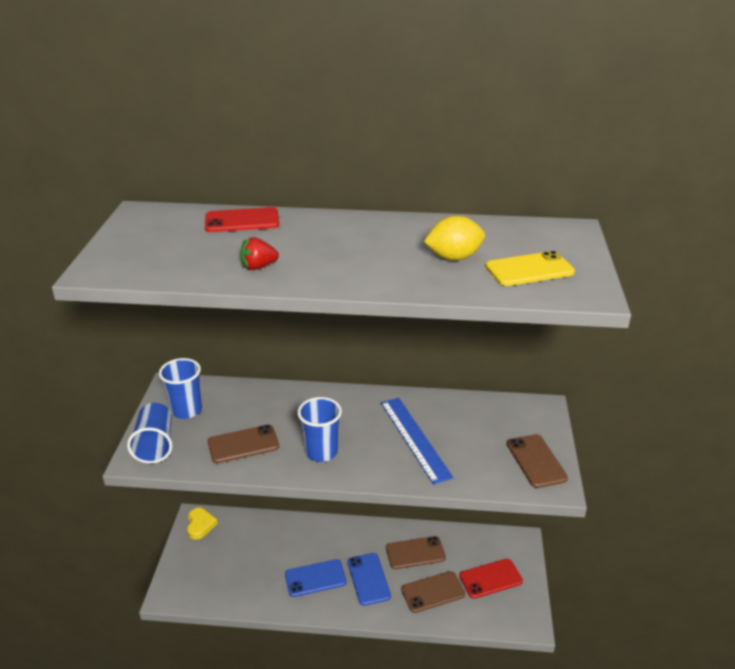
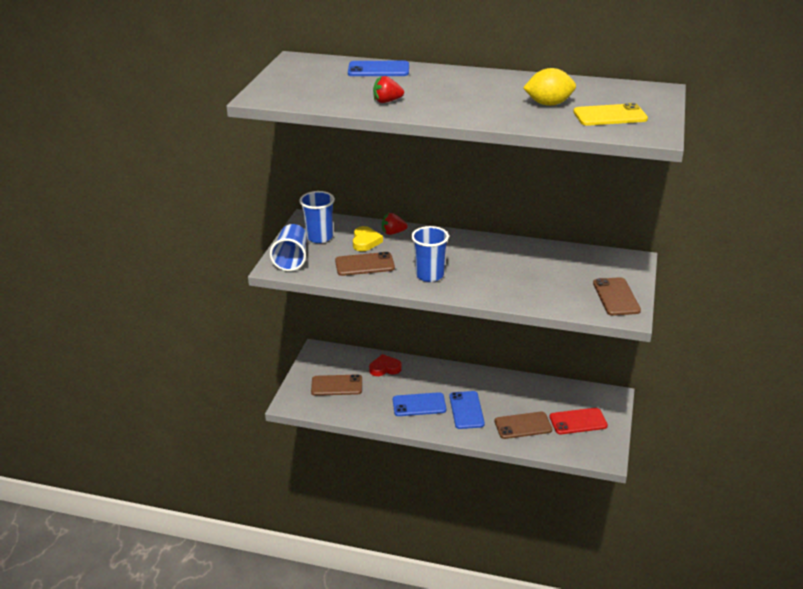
camera: 10 degrees right, 0 degrees up
yellow heart [187,508,218,539] -> yellow heart moved to [353,226,383,251]
red phone [205,207,279,232] -> blue phone [348,61,409,76]
blue ruler [381,398,453,484] -> none
brown phone [386,536,446,569] -> brown phone moved to [311,374,362,396]
none -> red heart [369,354,402,376]
none -> red strawberry [382,213,408,235]

